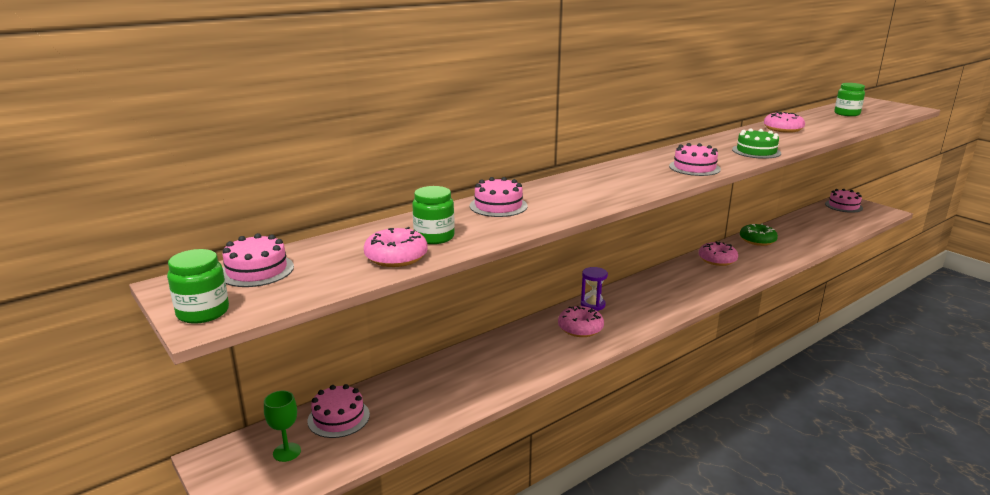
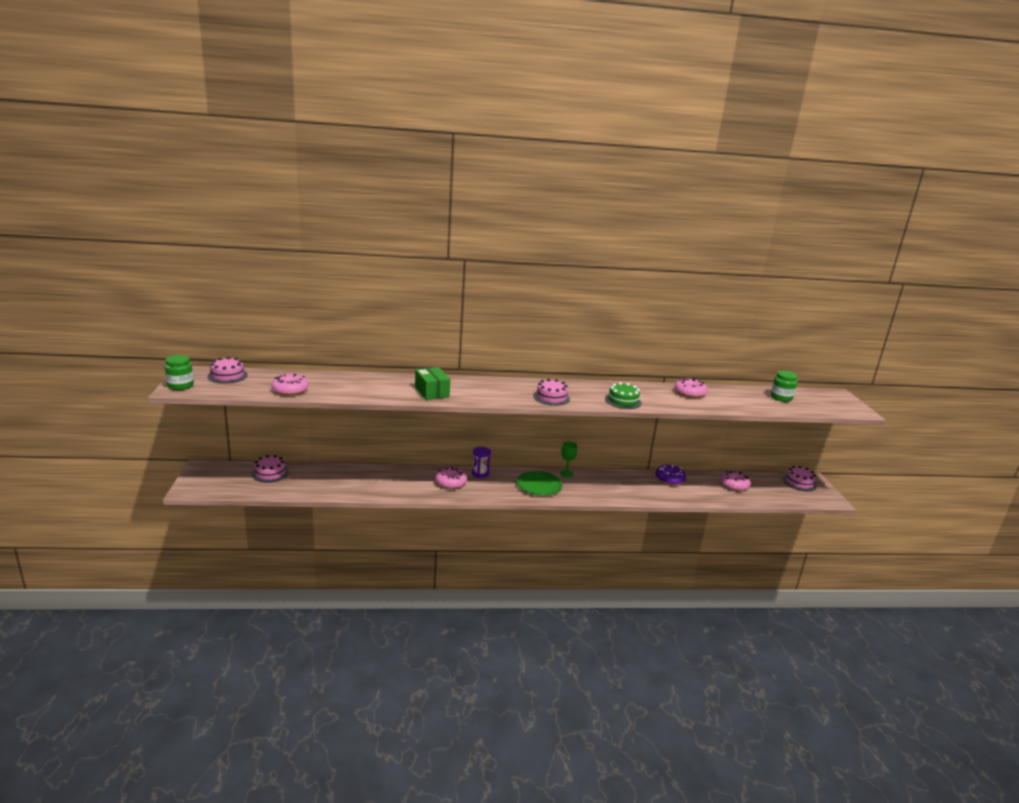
camera: 30 degrees right, 0 degrees up
green goblet [264,391,301,462] -> green goblet moved to [560,442,577,477]
green jar [412,186,455,244] -> none
pink cake [470,177,528,217] -> none
pink donut [699,242,738,266] -> pink donut moved to [720,470,751,491]
green donut [740,224,778,246] -> purple donut [655,465,686,485]
none -> green box [415,367,450,400]
none -> green plate [516,471,562,496]

